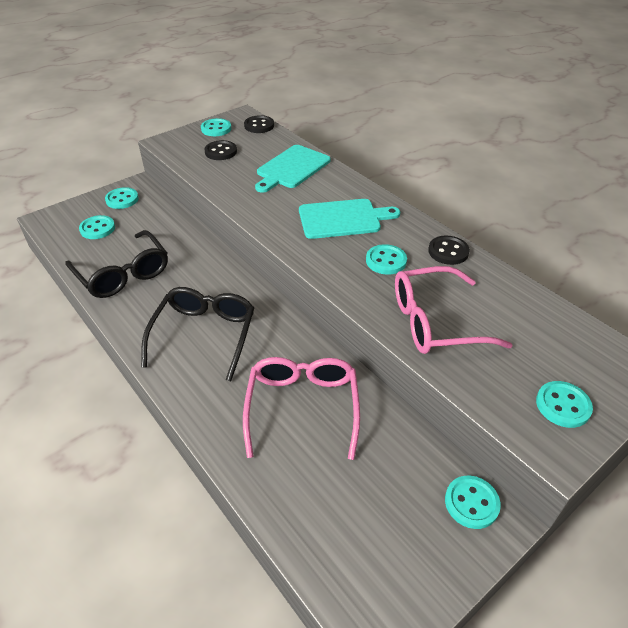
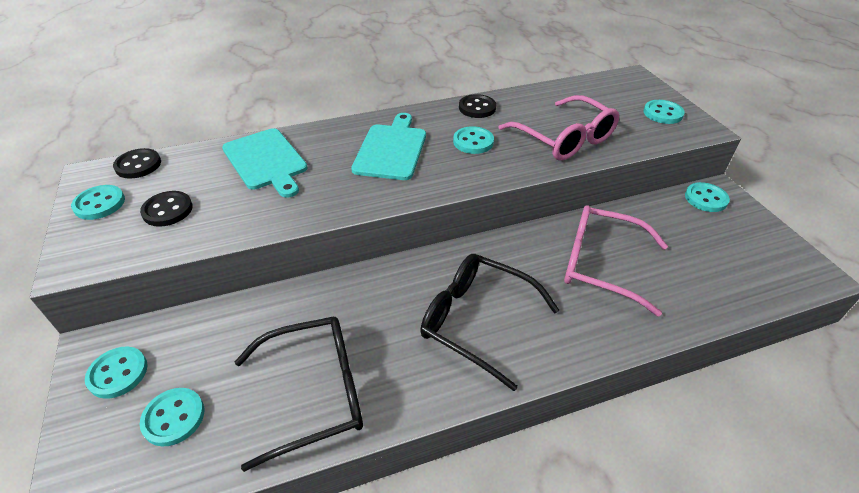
camera: 70 degrees left, 0 degrees up
pink glasses [395,266,513,354] -> pink glasses turned 45 degrees counterclockwise [499,95,619,161]

